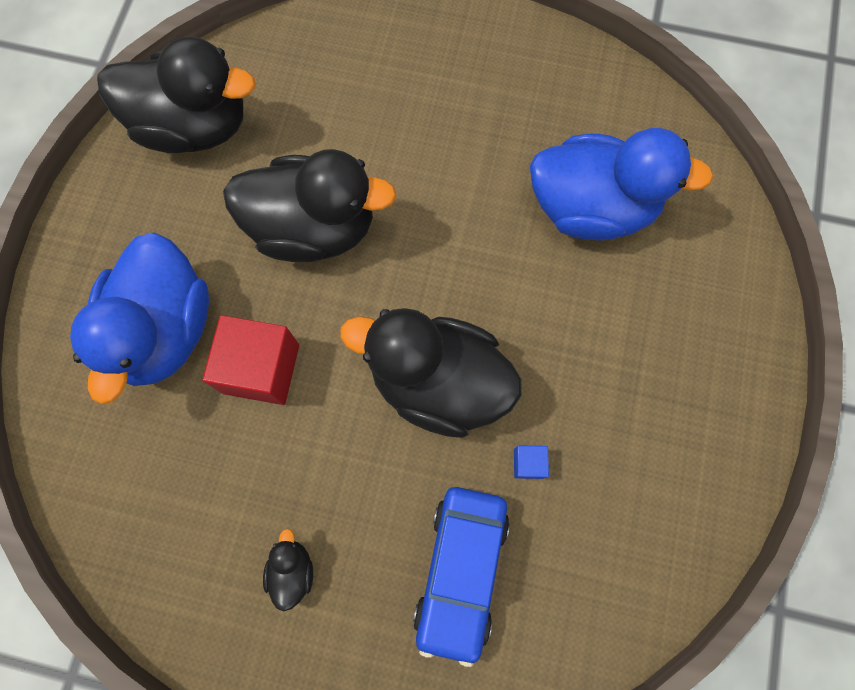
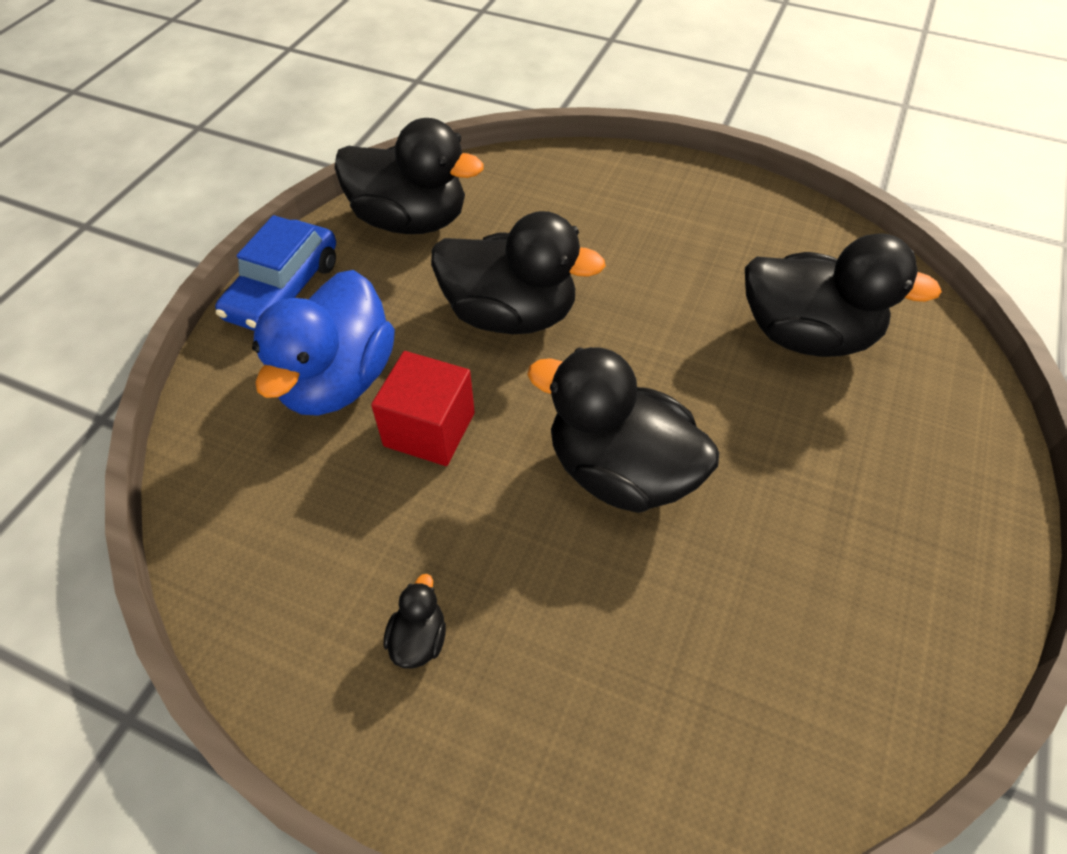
camera: 10 degrees right, 20 degrees down
blue car [413,487,510,667] -> blue car moved to [215,215,336,331]
blue cube [514,445,549,479] -> none
blue duck [530,128,713,240] -> black duck [745,233,942,357]

